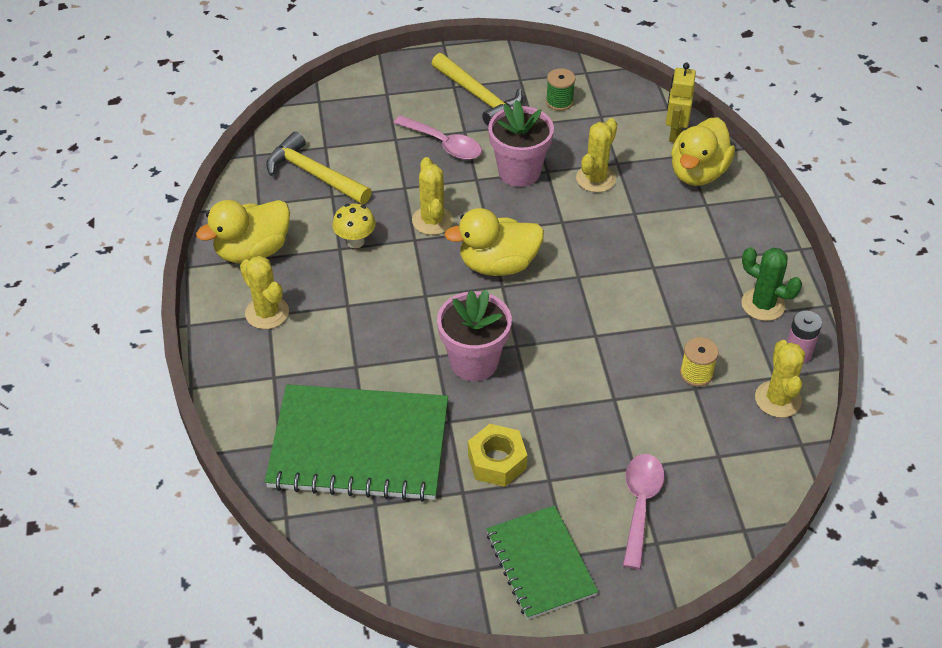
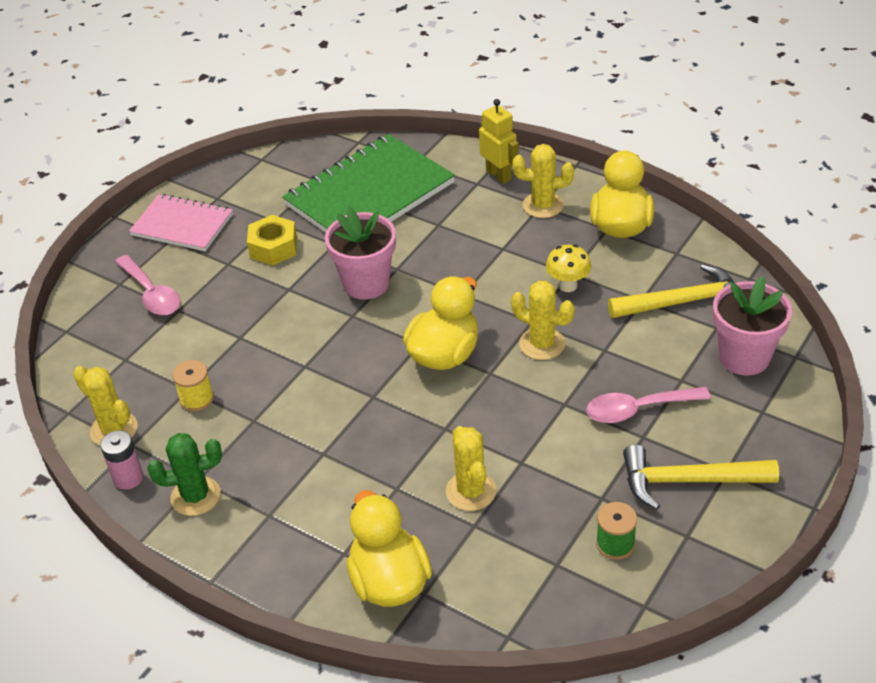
camera: 135 degrees right, 5 degrees down
green notebook [486,505,598,620] -> pink notebook [129,194,233,251]
pink flower pot [488,100,554,187] -> pink flower pot moved to [713,276,792,376]
yellow robot [666,63,696,142] -> yellow robot moved to [479,99,519,184]

